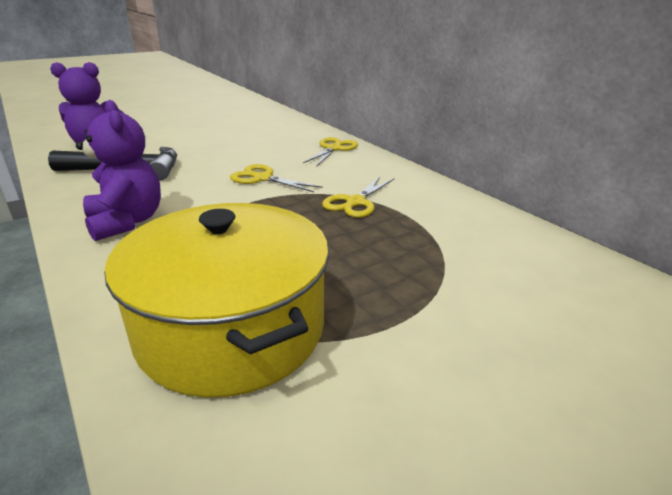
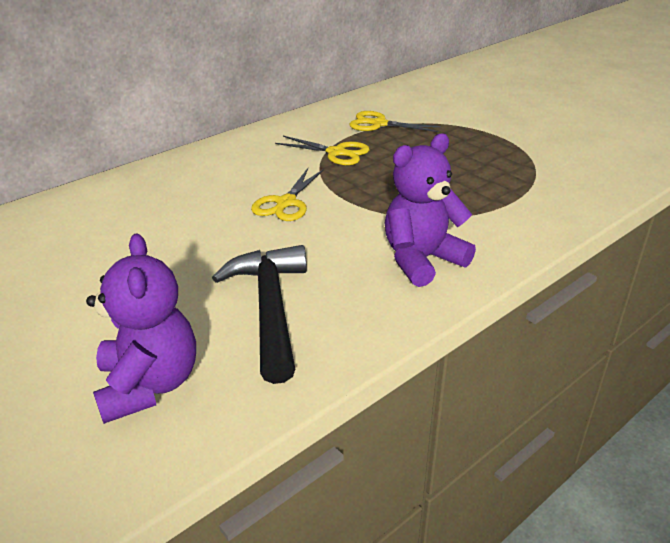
camera: 95 degrees left, 5 degrees up
yellow pot [105,203,329,398] -> none
yellow scissors [303,137,358,167] -> yellow scissors moved to [350,111,441,132]

